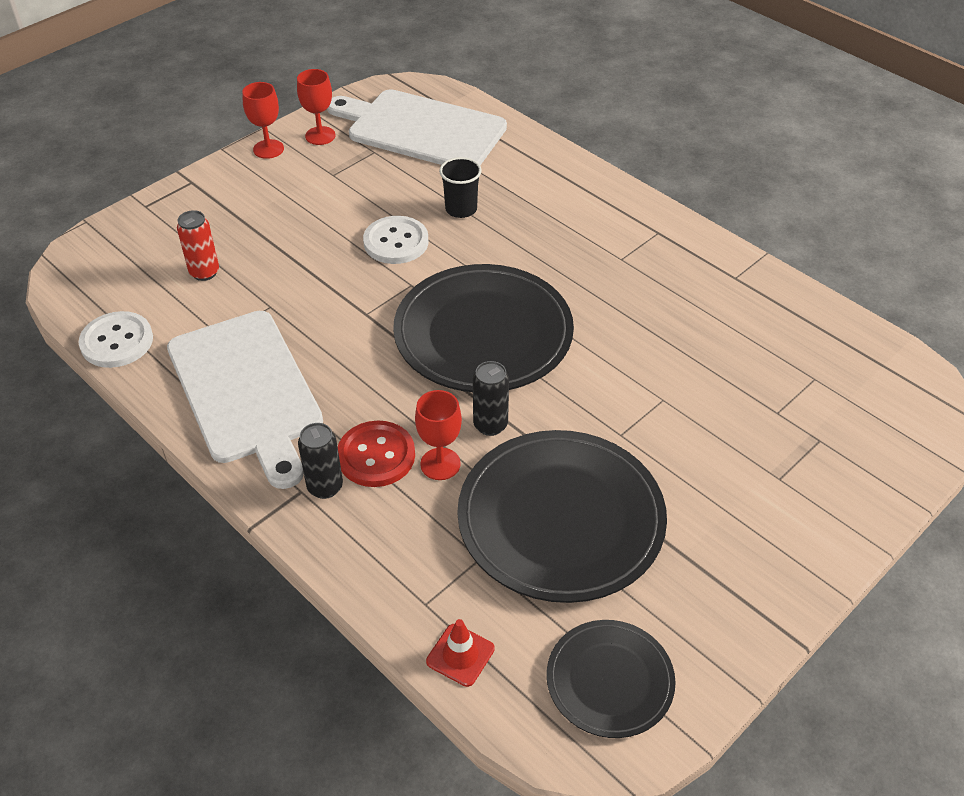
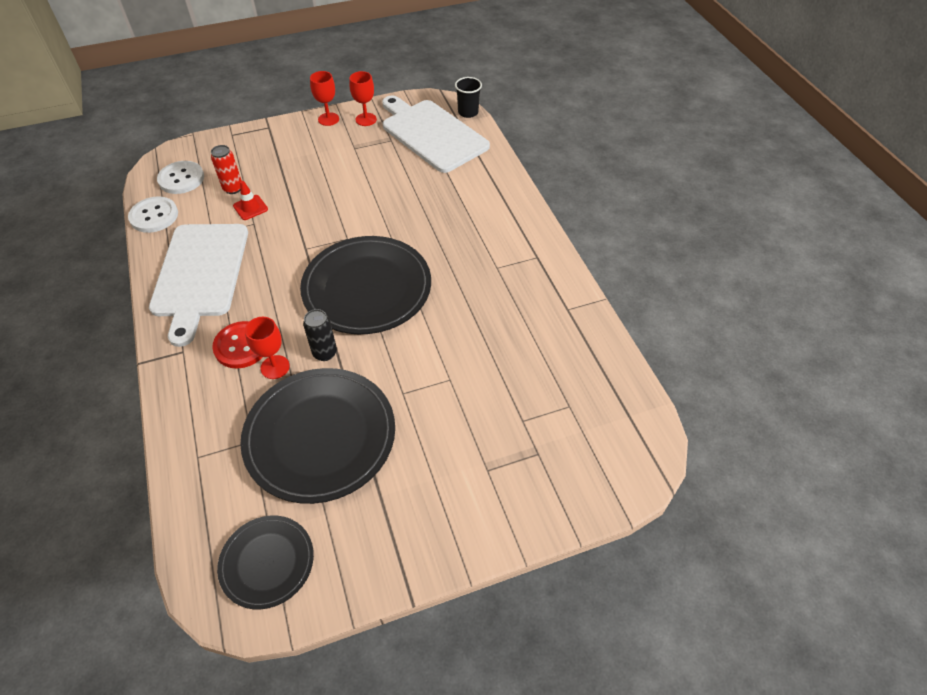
camera: 25 degrees right, 5 degrees up
black can [298,423,343,499] -> none
white button [363,216,428,264] -> white button moved to [157,161,204,194]
red traffic cone [426,619,495,687] -> red traffic cone moved to [233,181,268,220]
black cup [439,157,482,218] -> black cup moved to [455,77,482,118]

